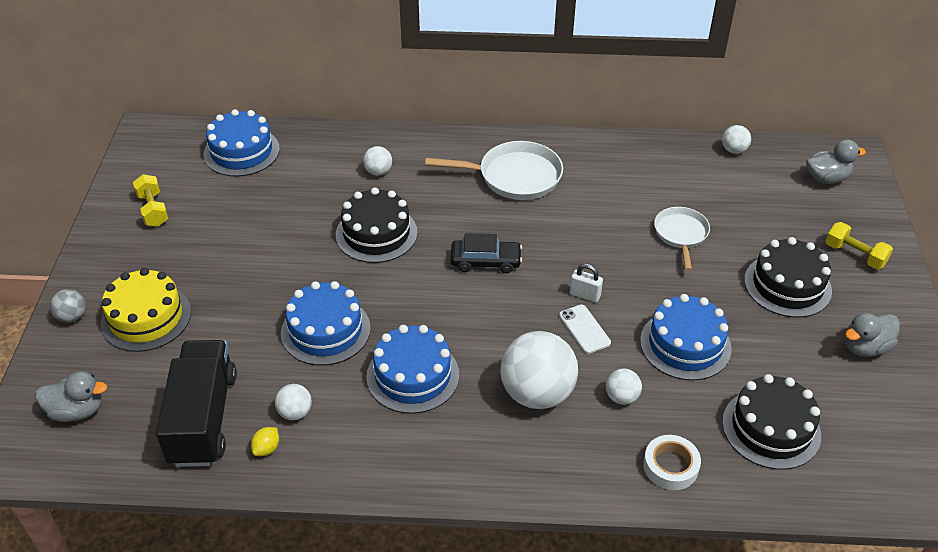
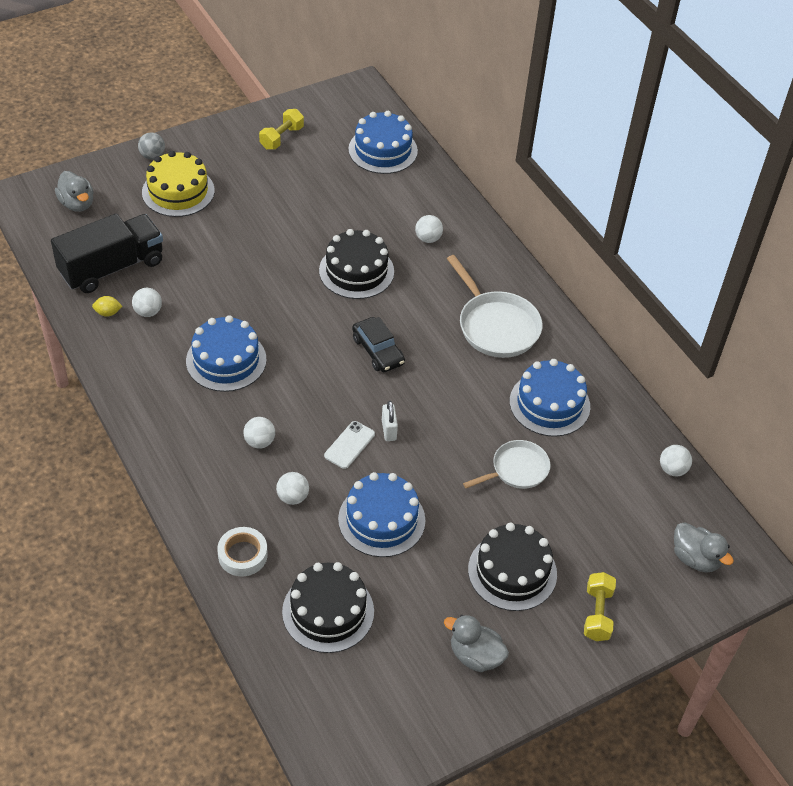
camera: 55 degrees right, 5 degrees up
blue cake [281,281,371,366] -> blue cake moved to [510,359,590,437]
white ball [500,331,578,409] -> white ball [243,417,275,449], size x0.47

